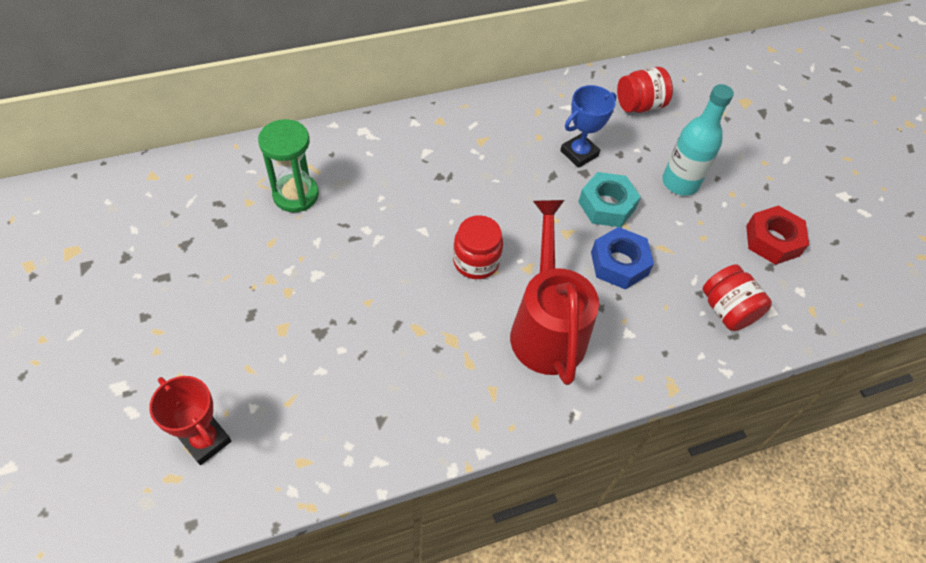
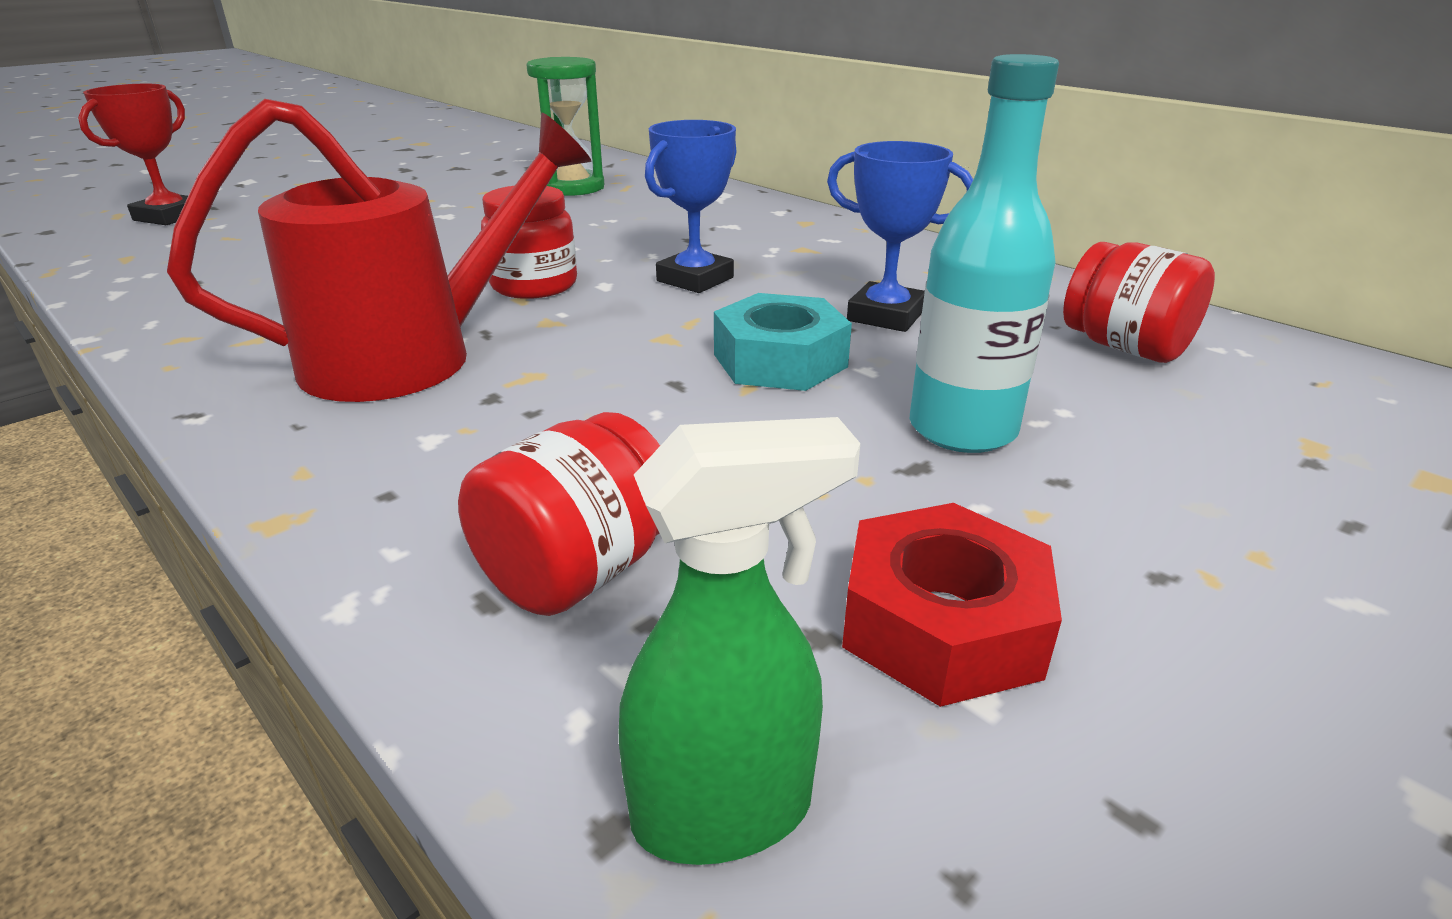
camera: 70 degrees right, 25 degrees down
blue nut [591,227,654,290] -> none
none -> green spray bottle [619,417,860,865]
none -> blue trophy [645,120,737,293]

